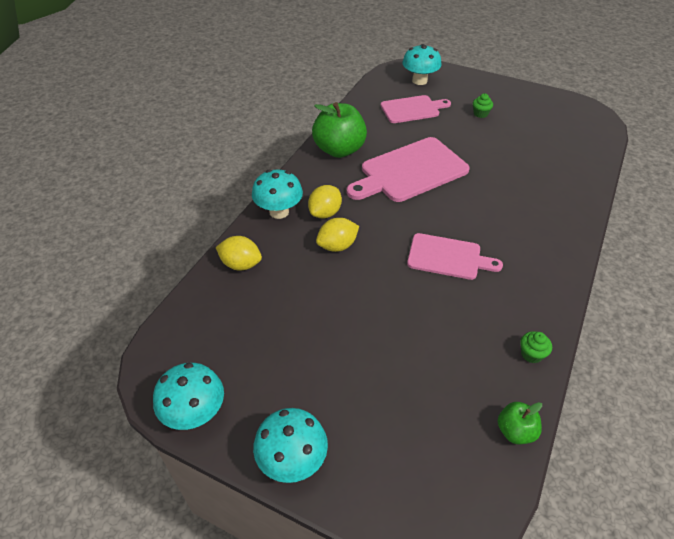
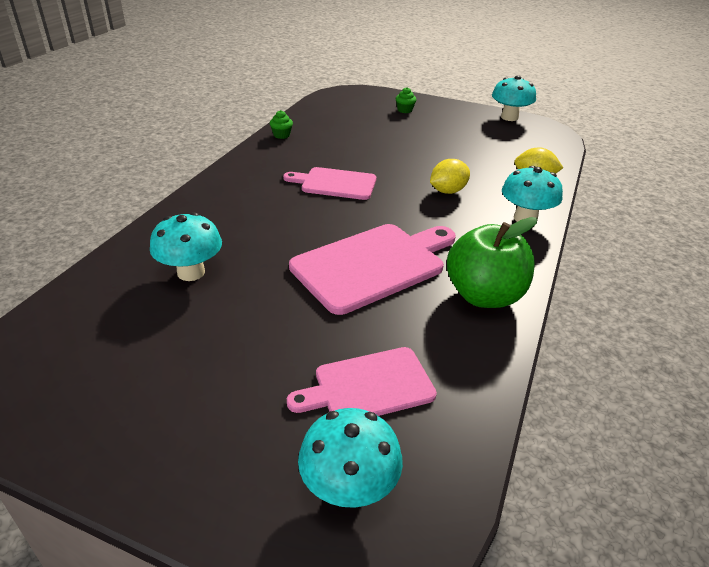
camera: 175 degrees right, 10 degrees down
turquoise mushroom [253,408,328,483] -> turquoise mushroom moved to [150,212,222,281]
yellow lemon [308,185,342,218] -> none
green cupcake [473,93,493,118] -> green cupcake moved to [396,87,416,113]
green apple [498,402,542,444] -> none

